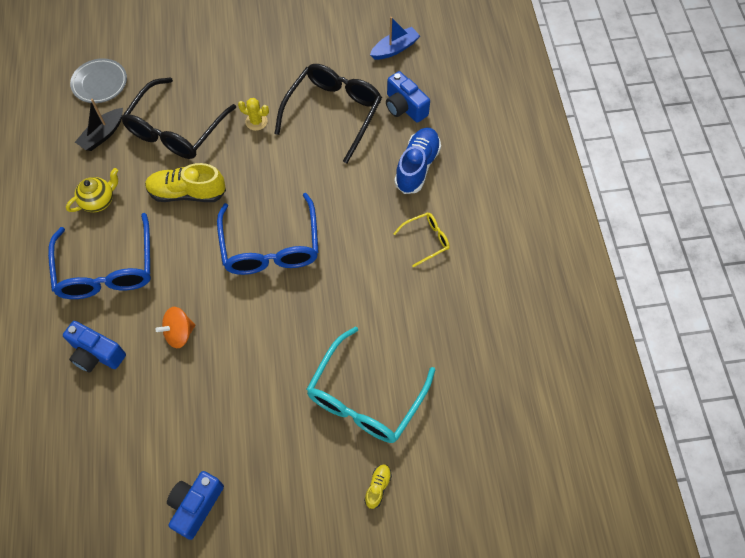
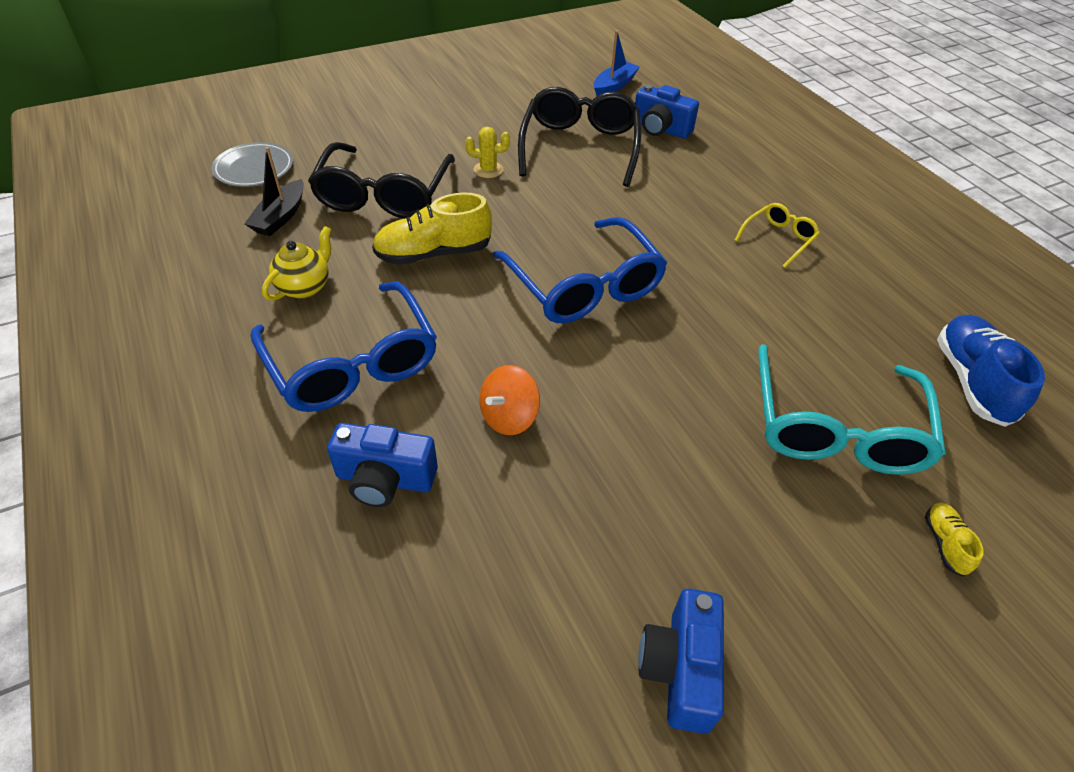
camera: 20 degrees left, 15 degrees down
blue shoe [394,127,441,194] -> blue shoe moved to [937,314,1045,427]

